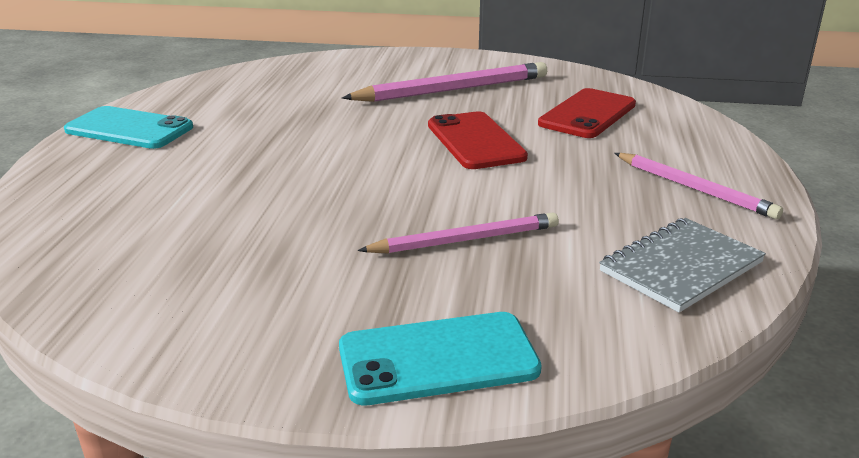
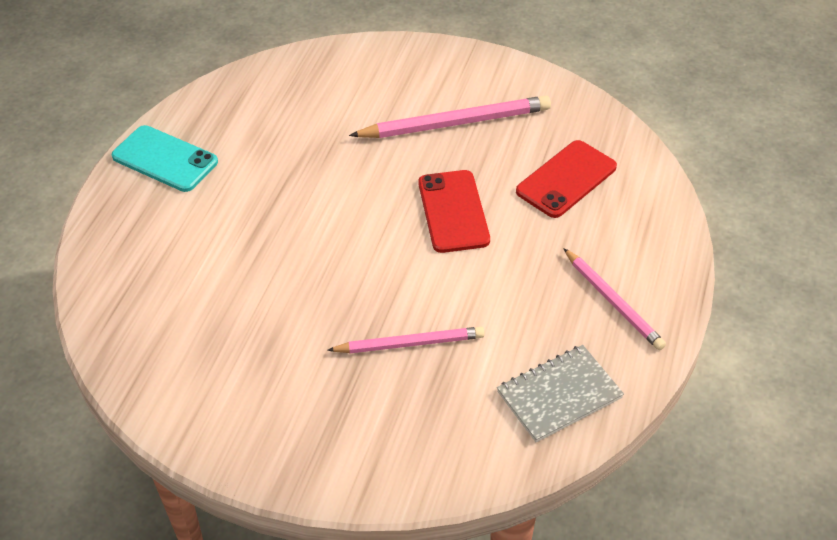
camera: 10 degrees right, 20 degrees up
turquoise phone [339,312,542,405] -> none

